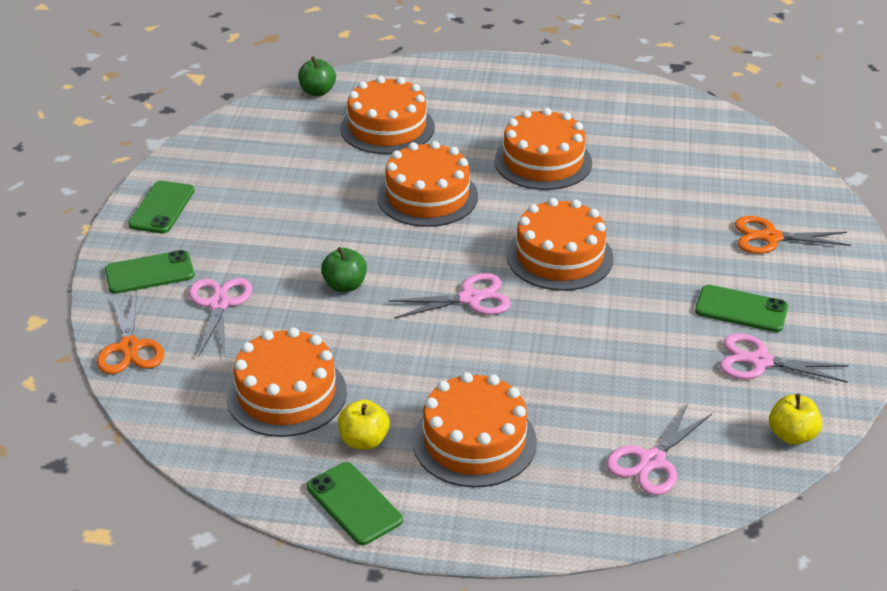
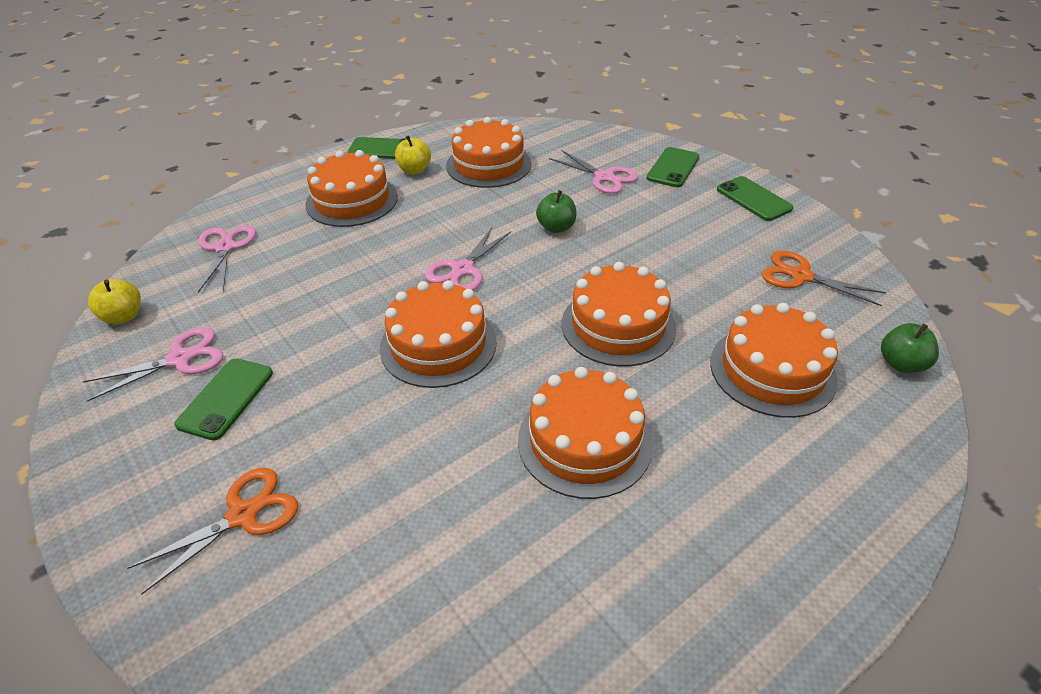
camera: 135 degrees right, 5 degrees up
orange scissors [97,290,164,374] -> orange scissors moved to [762,251,886,306]
green phone [695,285,788,332] -> green phone turned 45 degrees counterclockwise [174,358,273,440]

